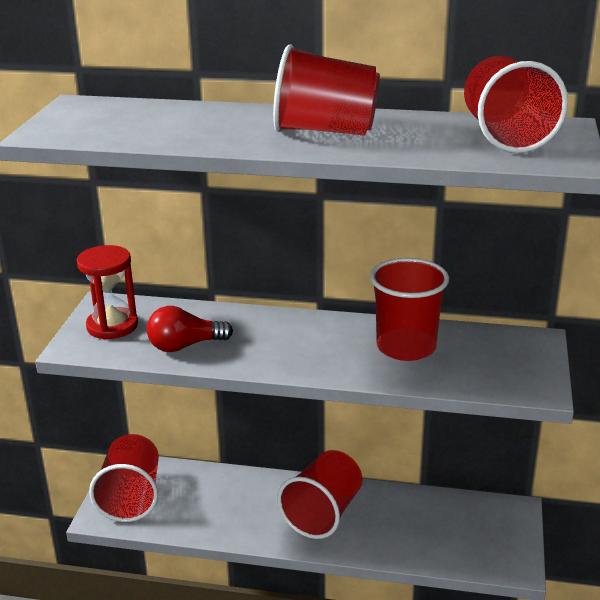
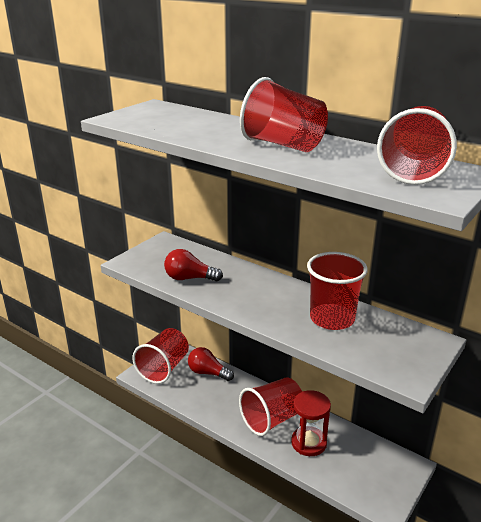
camera: 25 degrees right, 0 degrees up
red hourglass [77,245,138,339] -> red hourglass moved to [291,390,331,456]
none -> red light bulb [188,347,234,381]

